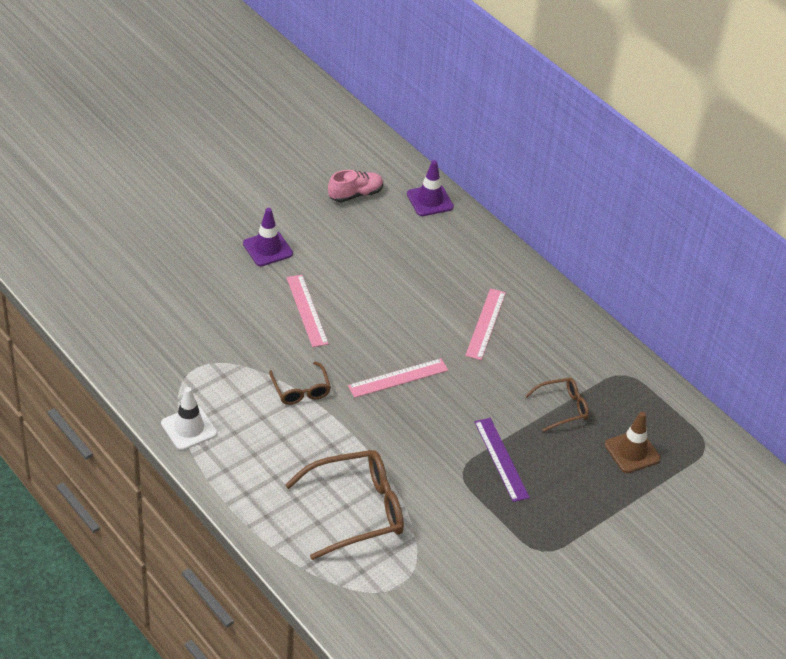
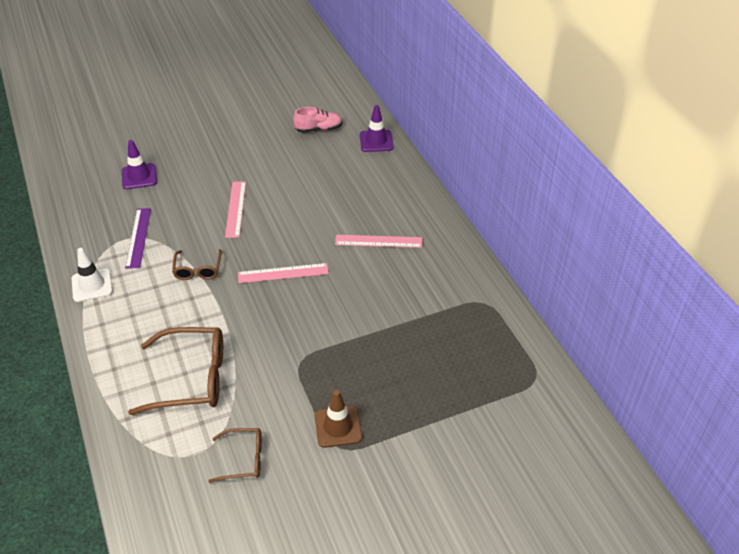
camera: 20 degrees right, 0 degrees up
purple traffic cone [243,208,293,266] -> purple traffic cone moved to [122,140,157,189]
pink ruler [465,288,506,360] -> pink ruler turned 60 degrees clockwise [335,235,422,248]
purple ruler [474,418,530,502] -> purple ruler moved to [125,208,151,269]
brown glasses [525,378,589,432] -> brown glasses moved to [208,428,262,483]
brown traffic cone [605,412,661,473] -> brown traffic cone moved to [315,390,362,448]

